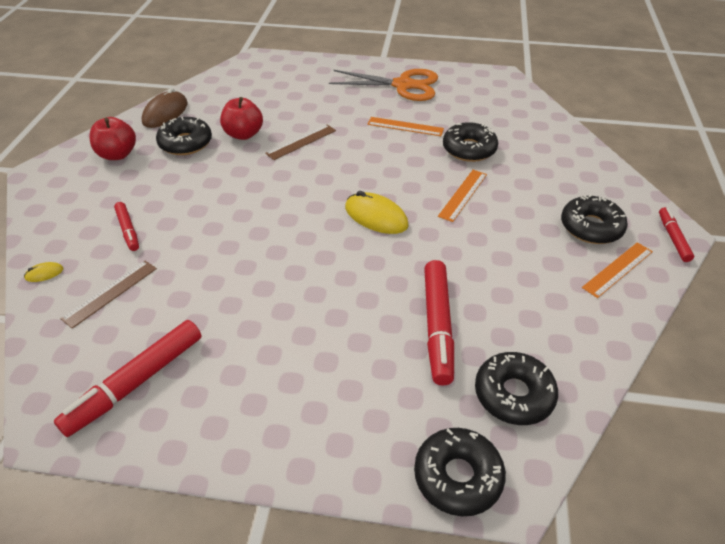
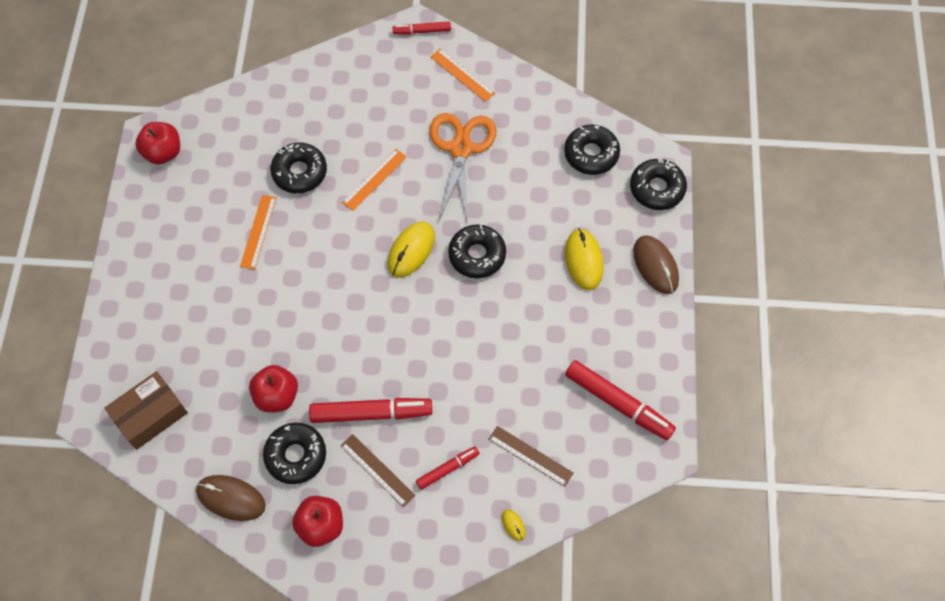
camera: 95 degrees left, 20 degrees up
brown ruler [265,125,336,160] -> brown ruler moved to [341,434,415,507]
orange scissors [329,69,438,101] -> orange scissors moved to [429,113,497,224]
red marker [424,260,454,386] -> red marker moved to [309,398,432,423]
orange ruler [438,170,487,222] -> orange ruler turned 75 degrees counterclockwise [342,149,407,211]
black donut [561,194,628,244] -> black donut moved to [448,224,506,278]
none -> brown box [105,371,188,450]
none -> red apple [135,122,180,165]
none -> yellow mouse [565,228,604,290]
none -> brown mouse [633,235,679,294]

